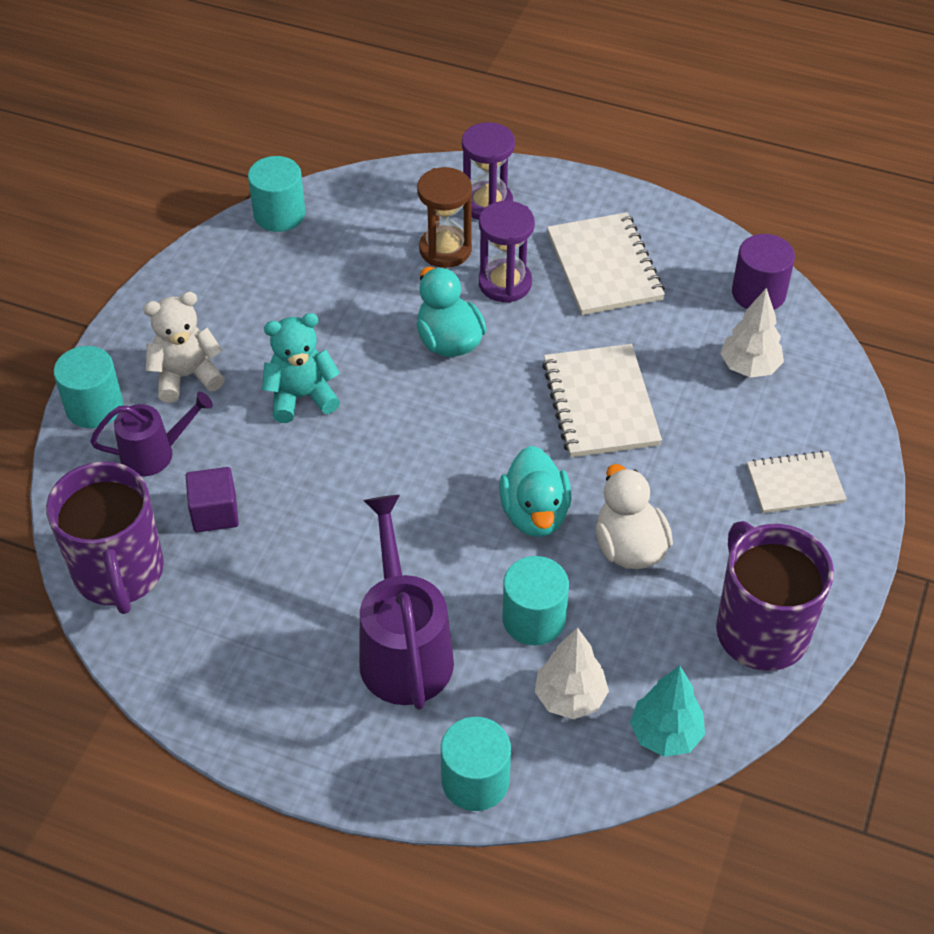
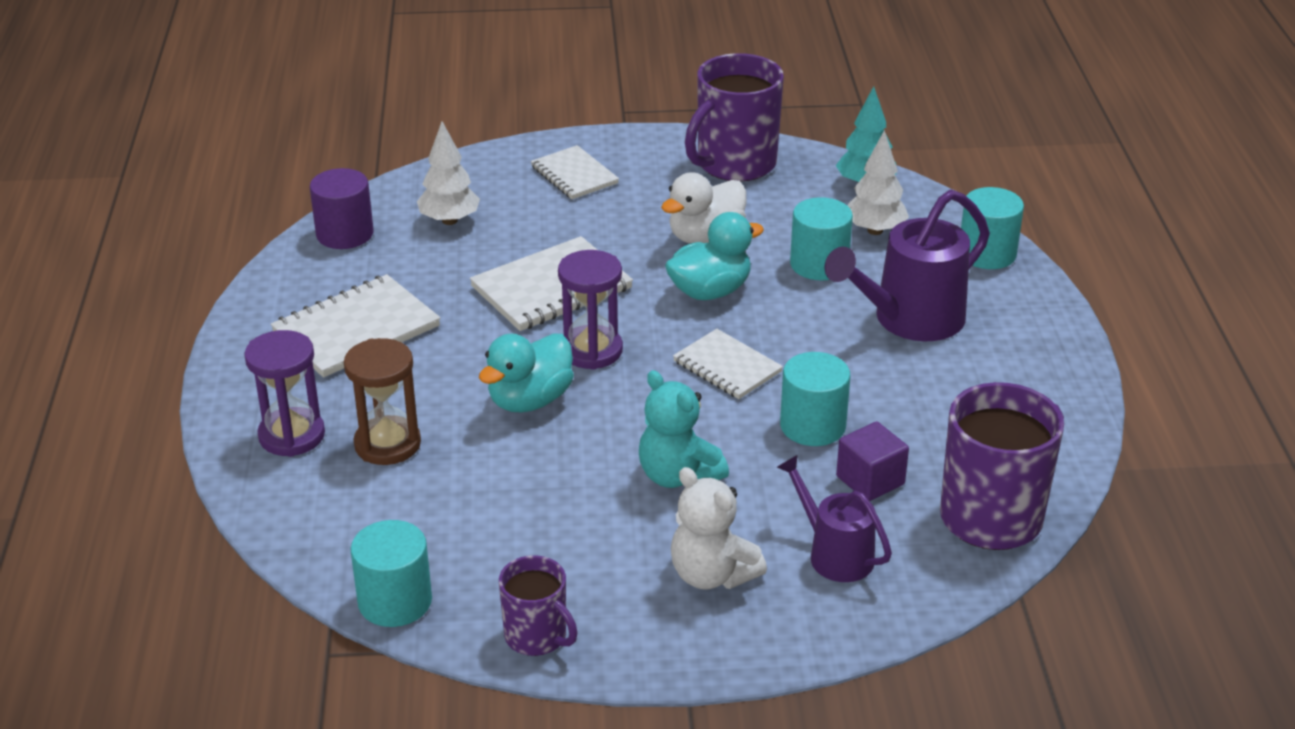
camera: 115 degrees left, 15 degrees down
turquoise cylinder [54,346,123,428] -> turquoise cylinder moved to [780,352,851,446]
purple hourglass [478,201,535,303] -> purple hourglass moved to [558,250,623,370]
none -> purple mug [499,555,578,656]
none -> white notebook [673,329,783,399]

